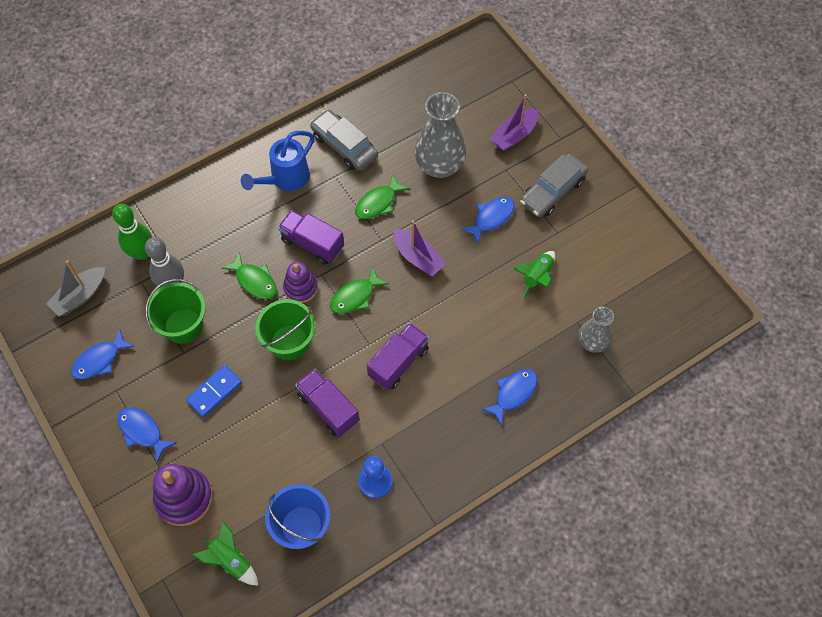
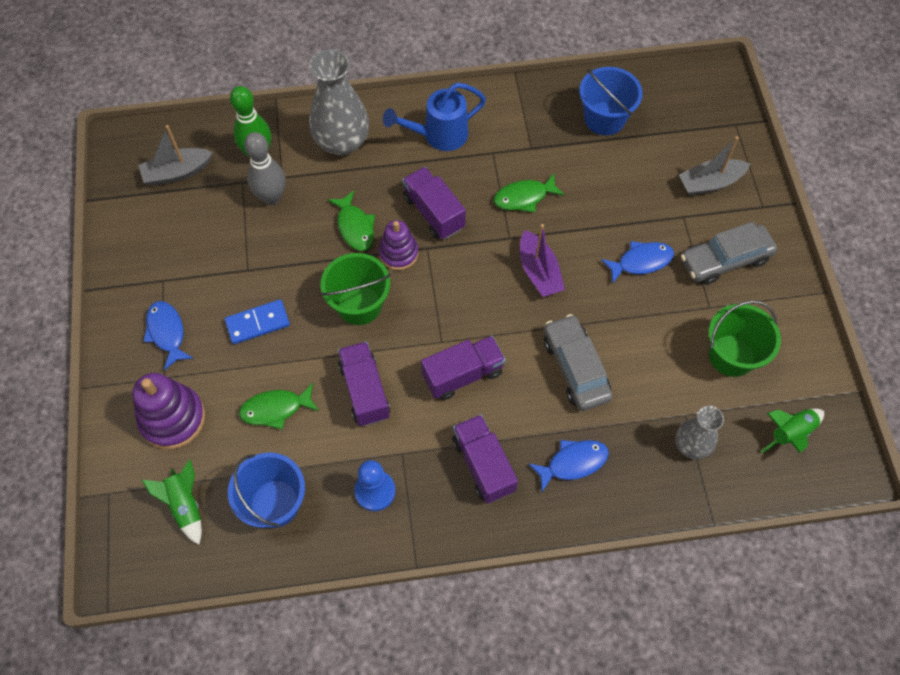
camera: 25 degrees right, 0 degrees up
blue fish [71,329,135,380] -> none
green bucket [146,279,206,344] -> green bucket moved to [708,300,781,377]
grey car [310,109,378,171] -> grey car moved to [544,314,613,411]
green fish [330,267,389,314] -> green fish moved to [239,383,319,430]
grey vase [415,92,466,178] -> grey vase moved to [309,49,369,156]
purple boat [490,94,539,151] -> grey boat [679,136,750,196]
green rocket [514,251,555,300] -> green rocket moved to [760,409,824,453]
none -> purple truck [452,414,518,504]
none -> blue bucket [579,67,643,135]

